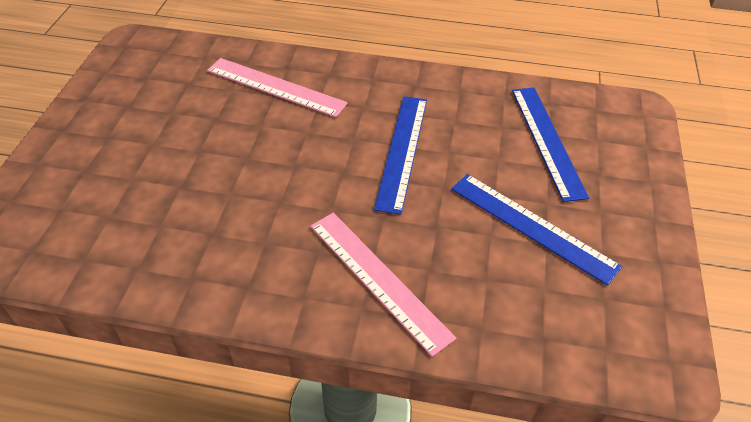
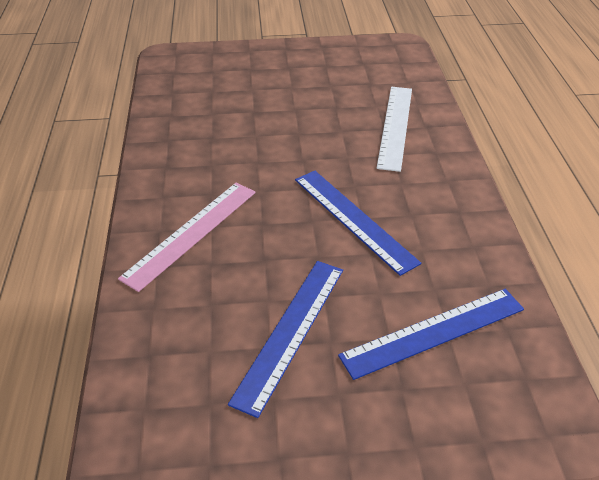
camera: 75 degrees right, 5 degrees down
pink ruler [207,58,348,117] -> white ruler [376,87,412,172]
blue ruler [374,96,427,215] -> blue ruler turned 60 degrees clockwise [295,171,421,276]

